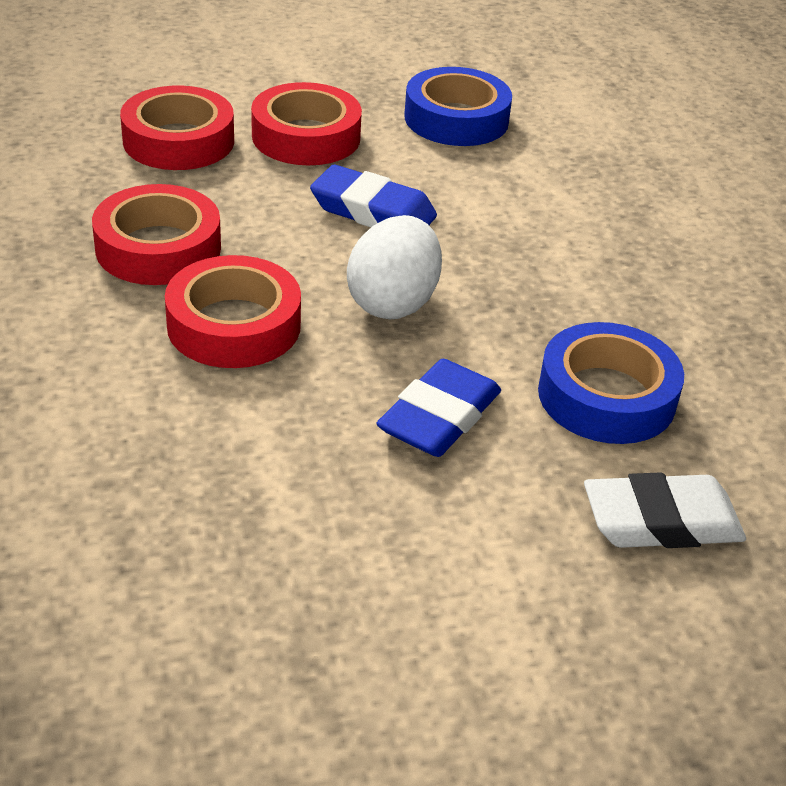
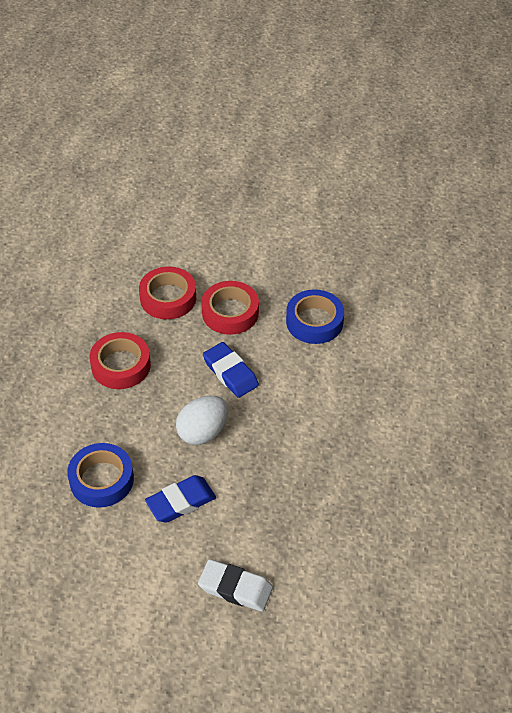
camera: 30 degrees right, 10 degrees up
red tape [165,255,301,368] -> none
blue tape [538,322,684,444] -> blue tape moved to [67,443,134,508]

